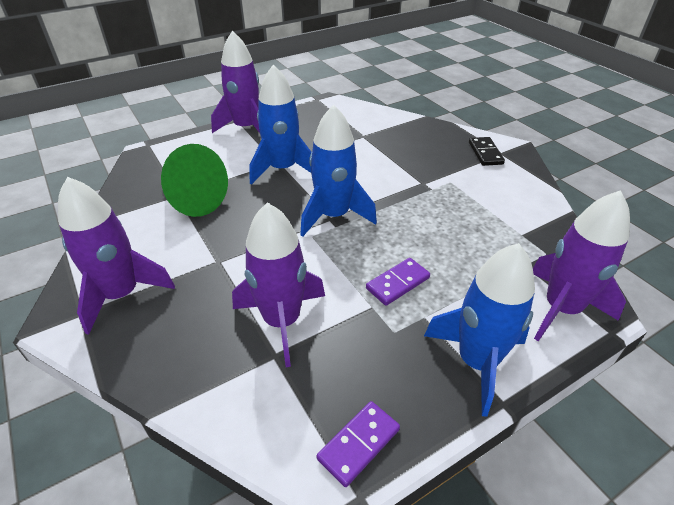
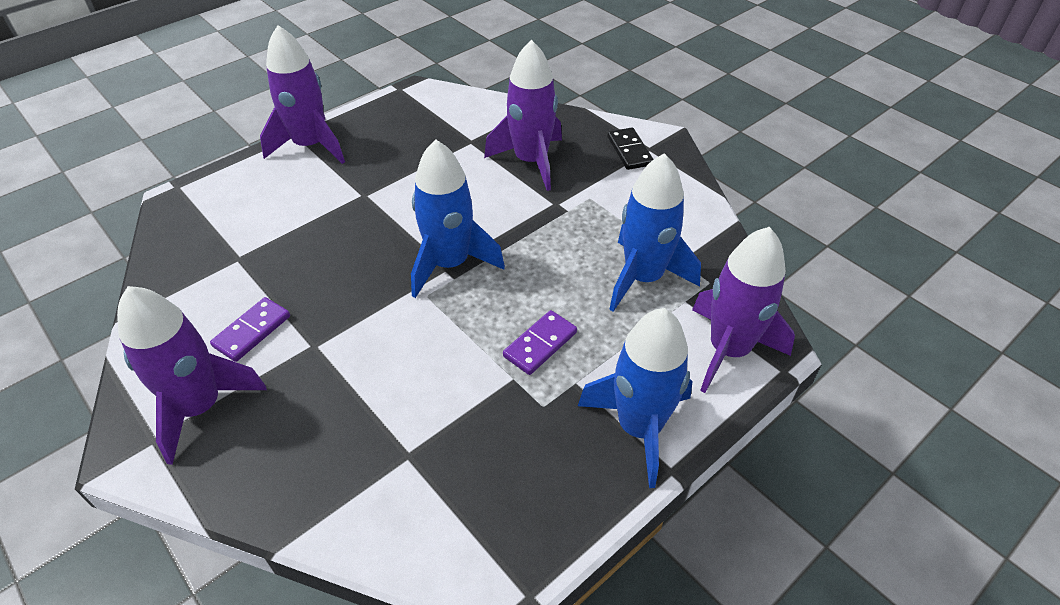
camera: 10 degrees left, 5 degrees up
green cone [161,144,228,217] -> none
purple rocket [232,202,325,367] -> purple rocket moved to [484,40,562,191]
blue rocket [249,64,311,185] -> blue rocket moved to [609,153,701,312]
purple domino [317,401,400,487] -> purple domino moved to [210,297,290,362]

